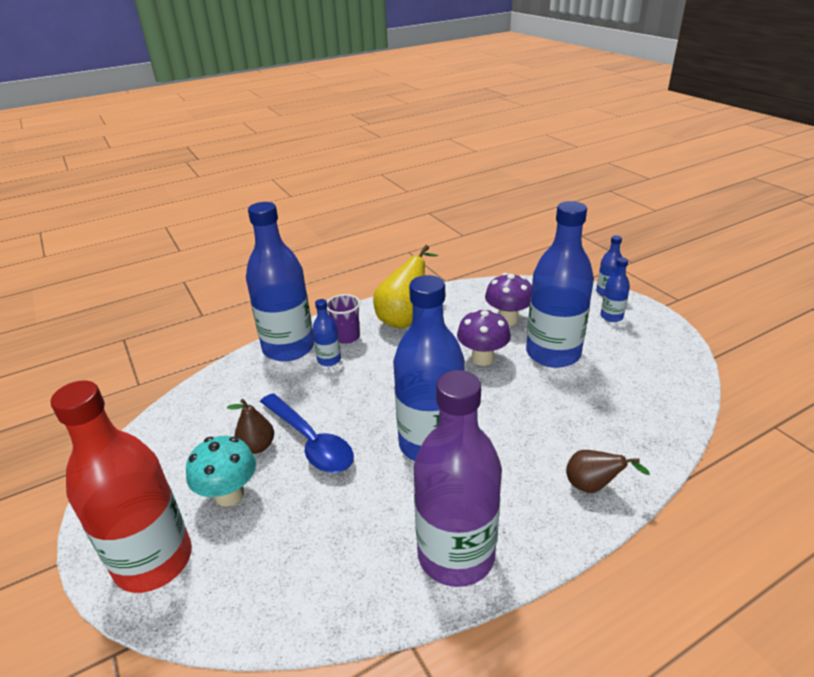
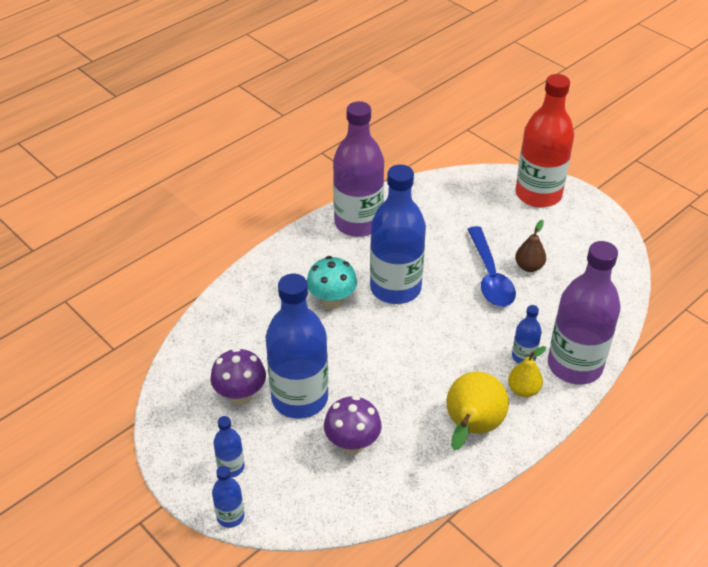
camera: 165 degrees right, 10 degrees up
turquoise mushroom [186,436,256,507] -> turquoise mushroom moved to [307,256,357,310]
blue bottle [246,202,314,362] -> purple bottle [548,241,620,385]
blue spoon [260,393,354,473] -> blue spoon turned 135 degrees counterclockwise [468,226,516,307]
purple cup [327,294,360,344] -> yellow pear [508,346,546,397]
purple mushroom [457,309,511,366] -> purple mushroom moved to [210,348,266,405]
brown pear [566,450,650,493] -> none

